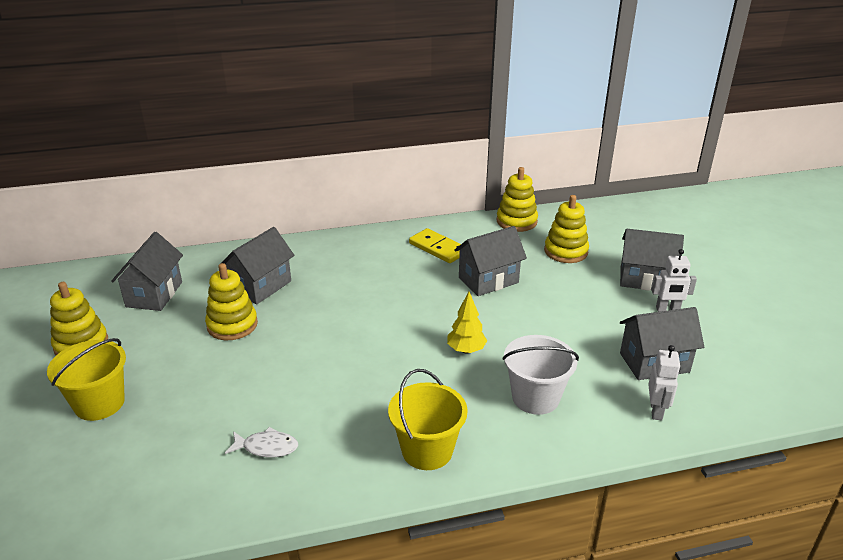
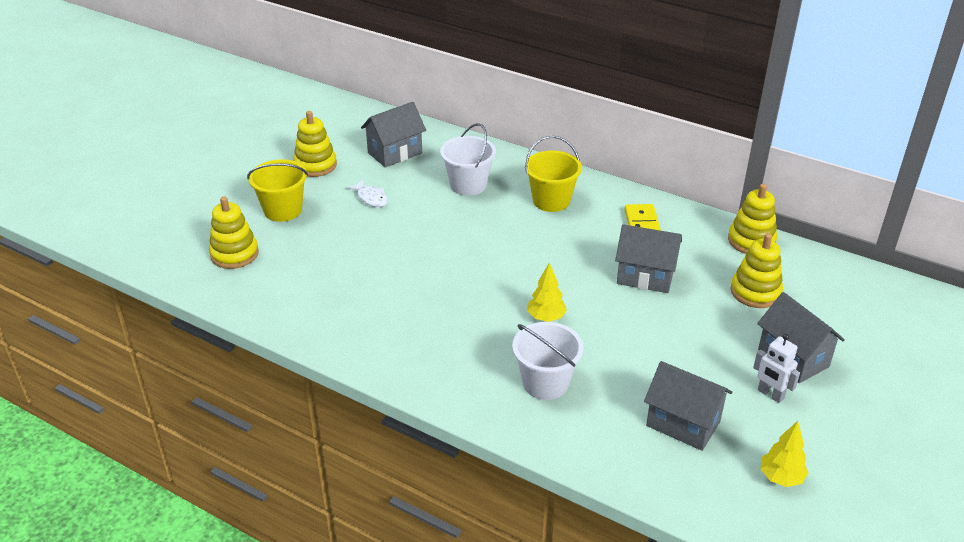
camera: 45 degrees right, 5 degrees up
yellow stacking toy [205,263,258,340] -> yellow stacking toy moved to [209,196,259,269]
grey house [222,227,294,305] -> white bucket [440,123,496,196]
white fish [225,427,298,457] -> white fish moved to [346,179,388,207]
yellow bucket [388,369,468,470] -> yellow bucket moved to [525,136,582,212]
white robot [648,345,680,420] -> none
none -> yellow tree [761,421,808,487]

